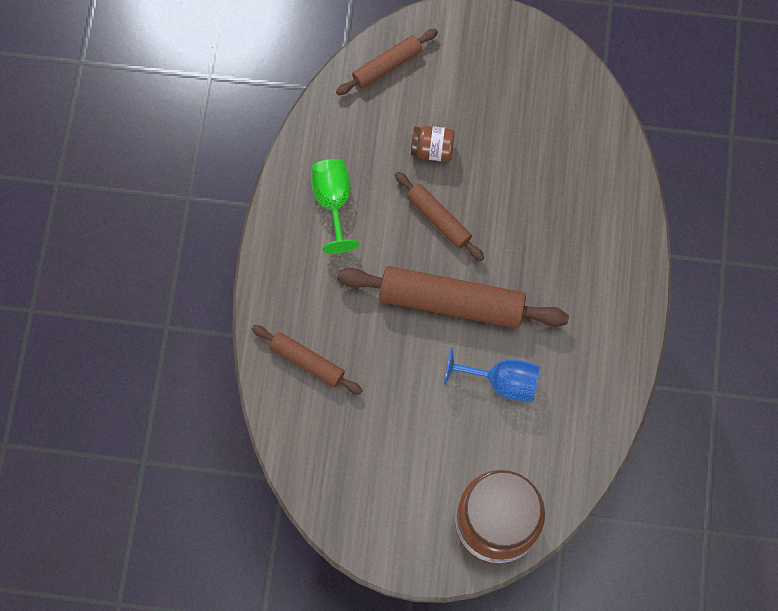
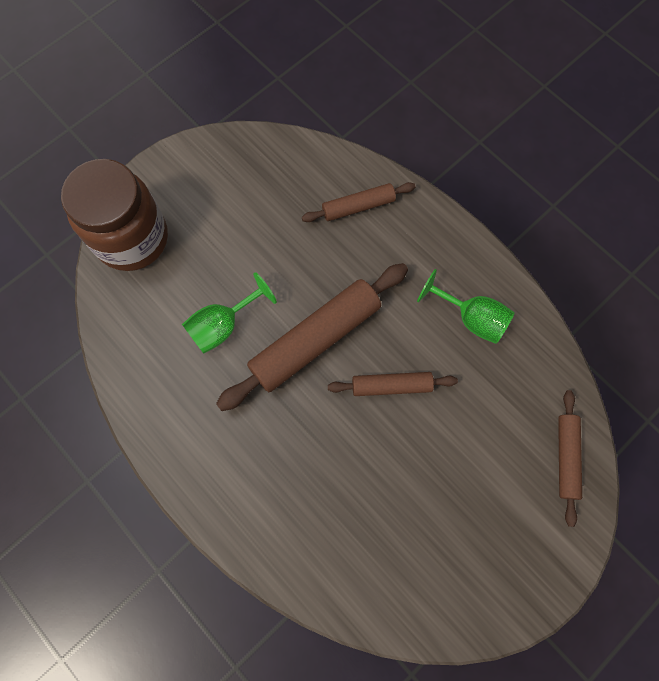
camera: 130 degrees right, 0 degrees up
brown jar [411,126,455,162] -> none
blue goblet [444,347,540,402] -> green goblet [182,272,277,354]

